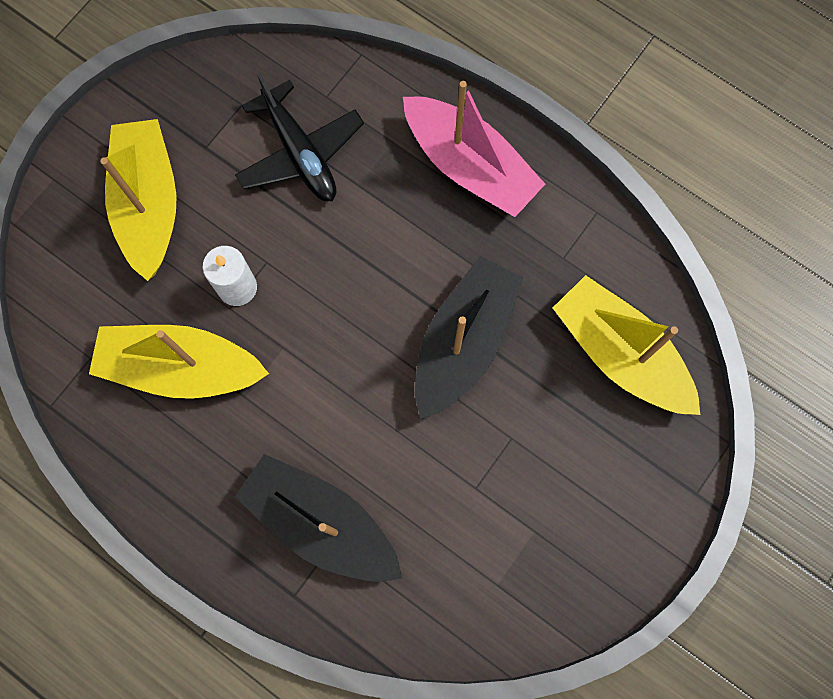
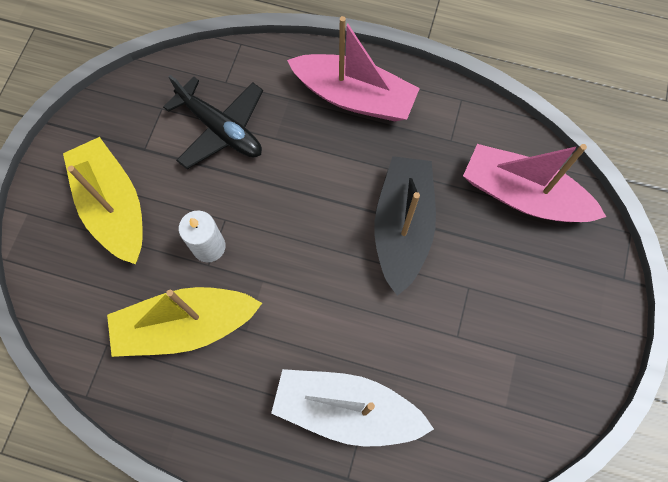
camera: 20 degrees left, 5 degrees down
black boat [235,454,402,582] -> white boat [271,369,434,446]
yellow boat [553,275,700,415] -> pink boat [463,144,606,222]

